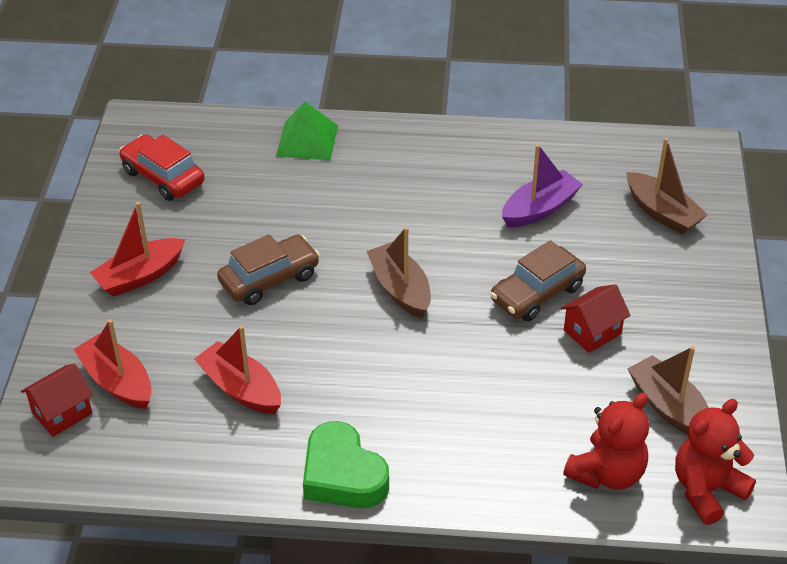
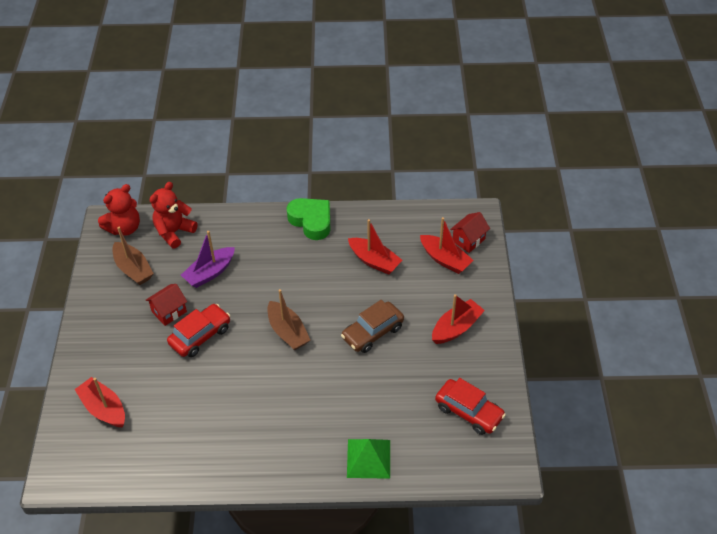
camera: 175 degrees right, 5 degrees up
brown car [490,240,586,321] -> red car [167,304,230,357]
purple boat [502,144,583,227] -> purple boat moved to [181,231,235,288]
brown boat [627,138,708,234] -> red boat [74,377,125,428]

